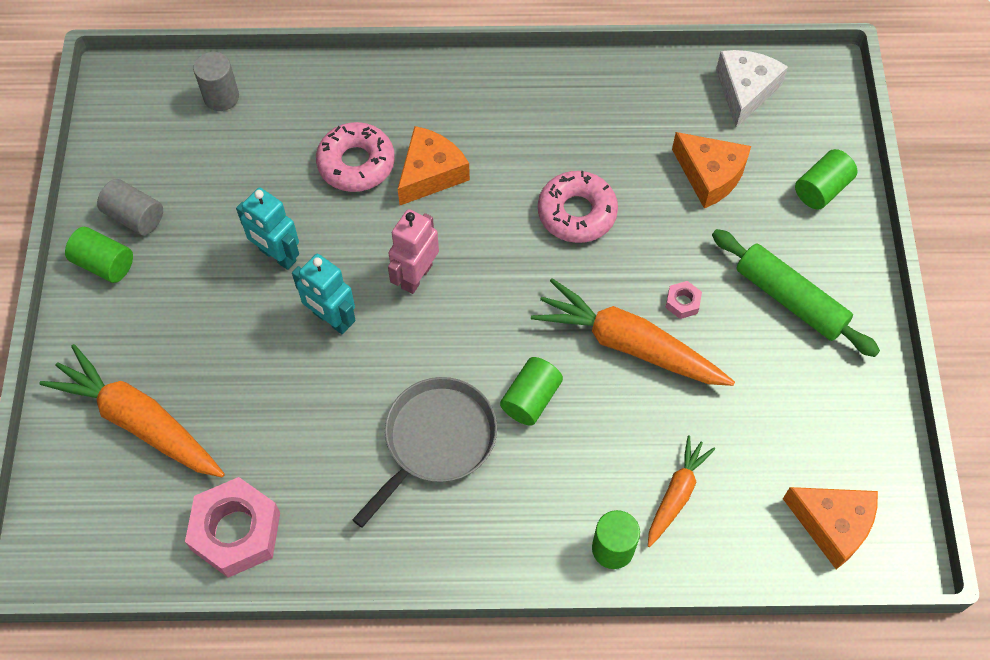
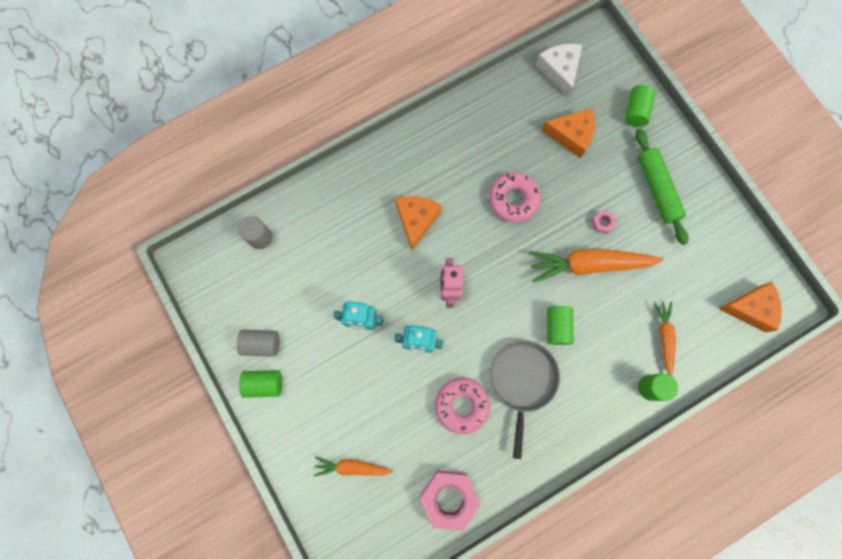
camera: 30 degrees left, 15 degrees up
orange carrot [40,344,225,478] -> orange carrot [313,456,393,477], size x0.56
pink donut [316,122,395,192] -> pink donut moved to [435,377,490,434]
green rolling pin [712,229,880,357] -> green rolling pin turned 60 degrees clockwise [635,129,688,245]

